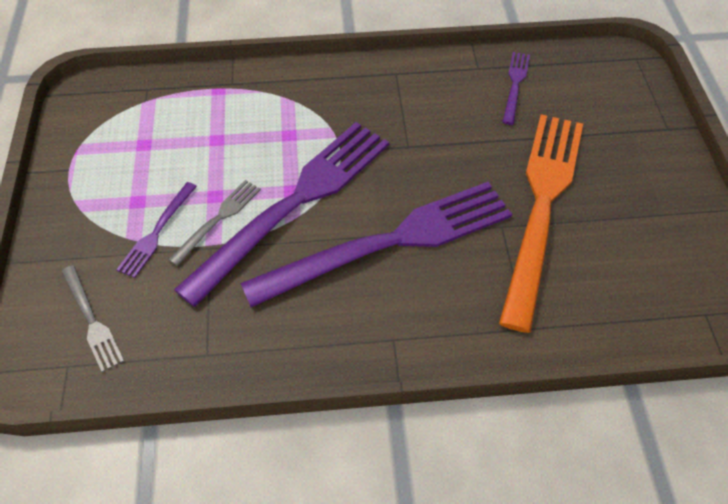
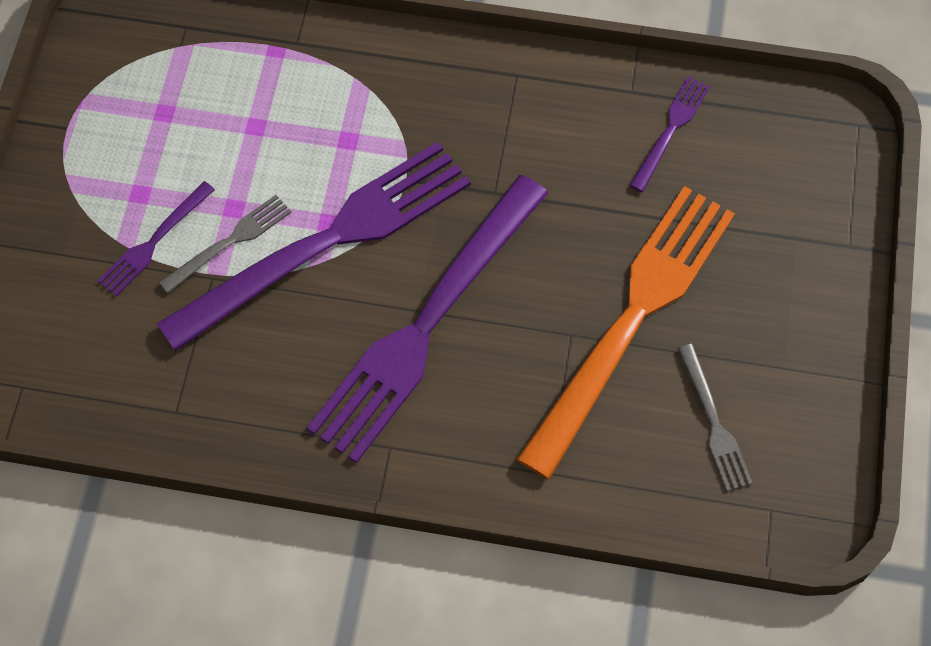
camera: 15 degrees right, 10 degrees up
grey fork [61,265,124,372] -> grey fork moved to [677,344,752,491]
purple fork [240,182,512,307] -> purple fork turned 135 degrees clockwise [307,175,548,463]

